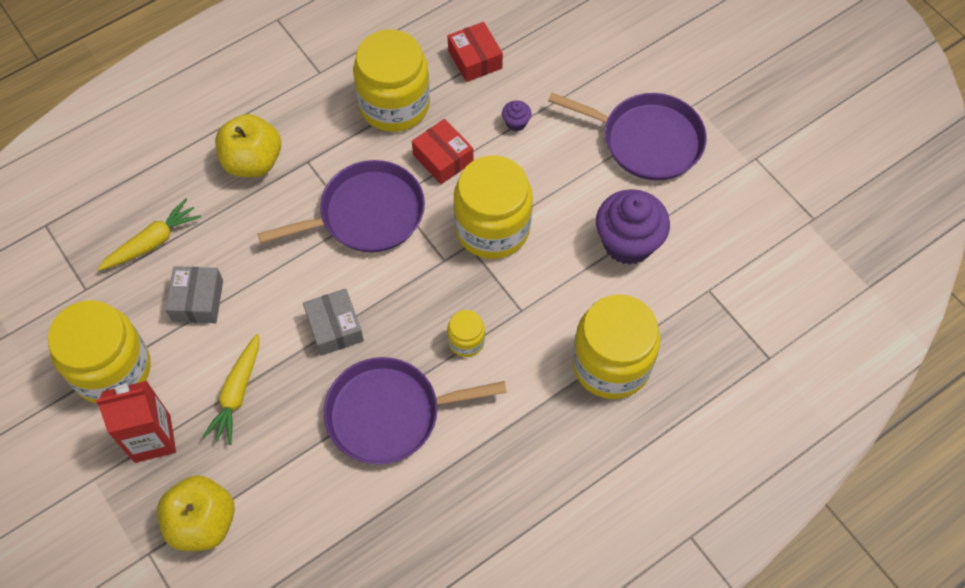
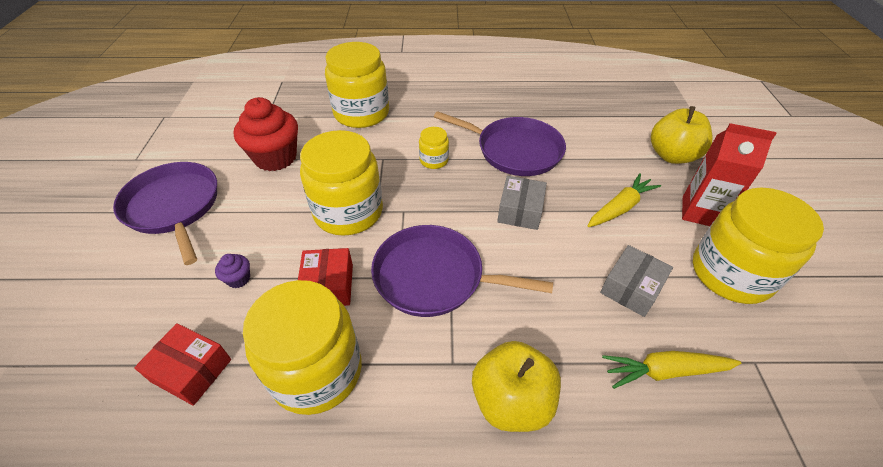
camera: 145 degrees left, 15 degrees down
red box [448,22,503,82] -> red box turned 75 degrees counterclockwise [134,323,231,406]
purple cupcake [596,189,670,265] -> red cupcake [234,97,298,171]

